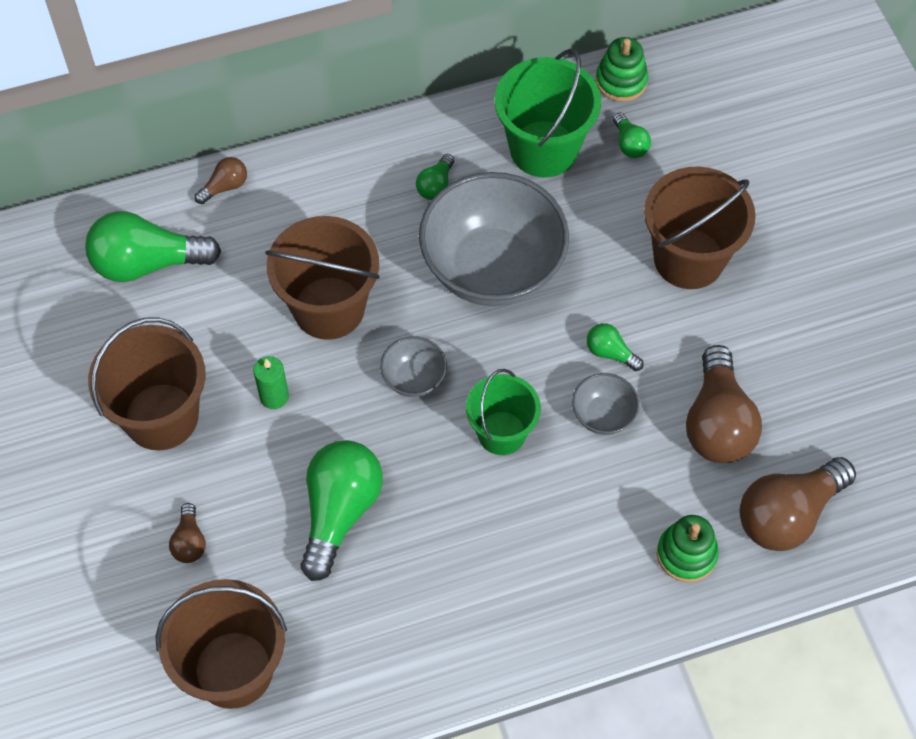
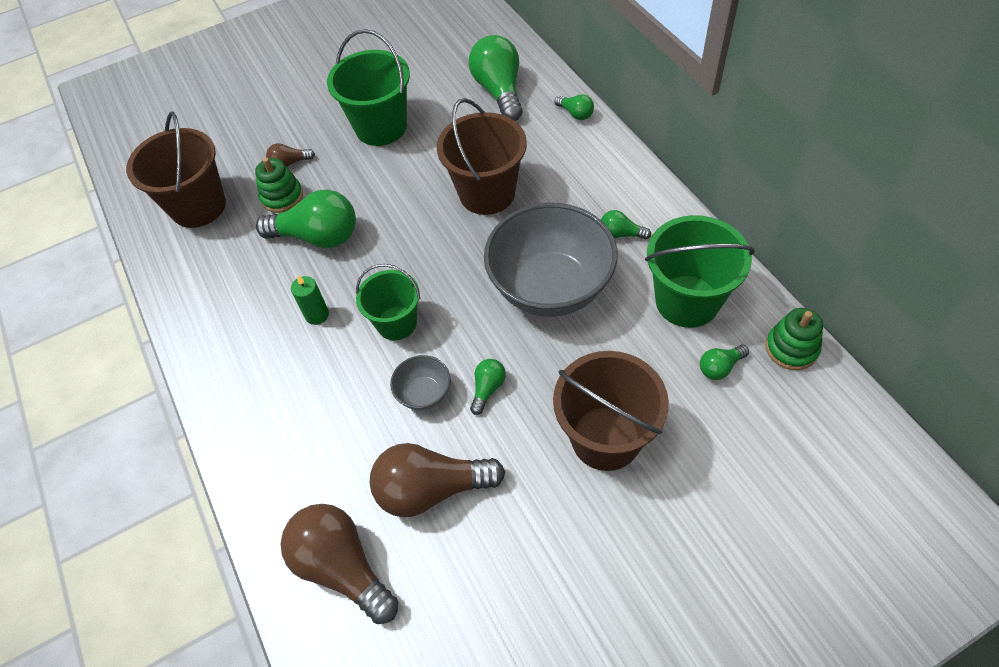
camera: 85 degrees right, 5 degrees down
brown bucket [88,317,206,450] -> green bucket [327,29,410,146]
brown light bulb [194,157,247,204] -> green light bulb [554,94,594,120]
green candle [253,356,289,409] -> green candle moved to [291,275,329,325]
grey bowl [380,336,447,397] -> none
green stacking toy [657,515,719,583] -> green stacking toy moved to [255,157,303,213]

